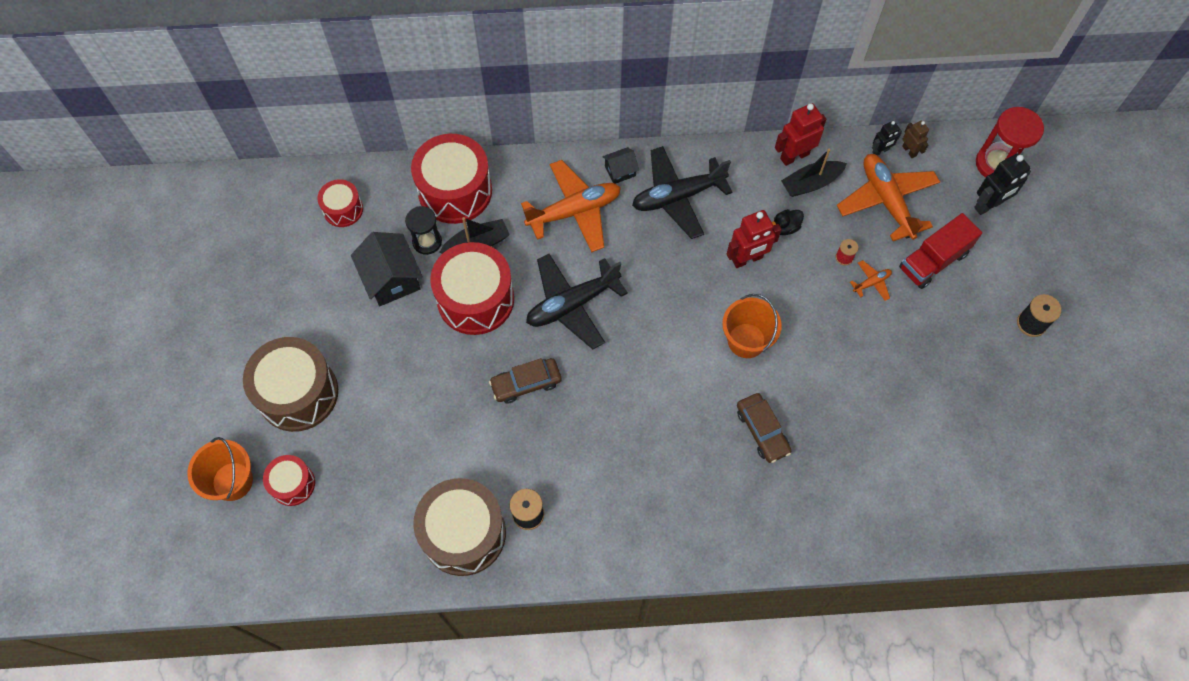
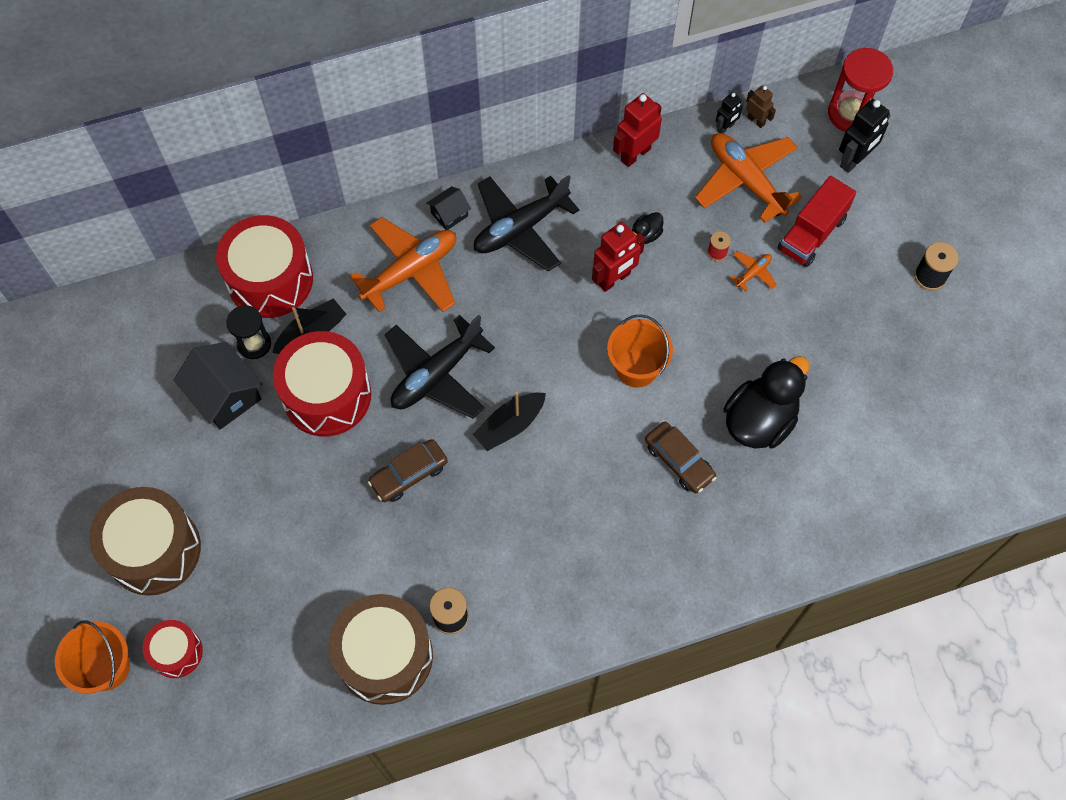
camera: 15 degrees left, 0 degrees up
red drum [317,179,363,227] -> none
black boat [781,148,847,197] -> black boat moved to [473,392,546,451]
none -> black duck [724,356,809,449]

